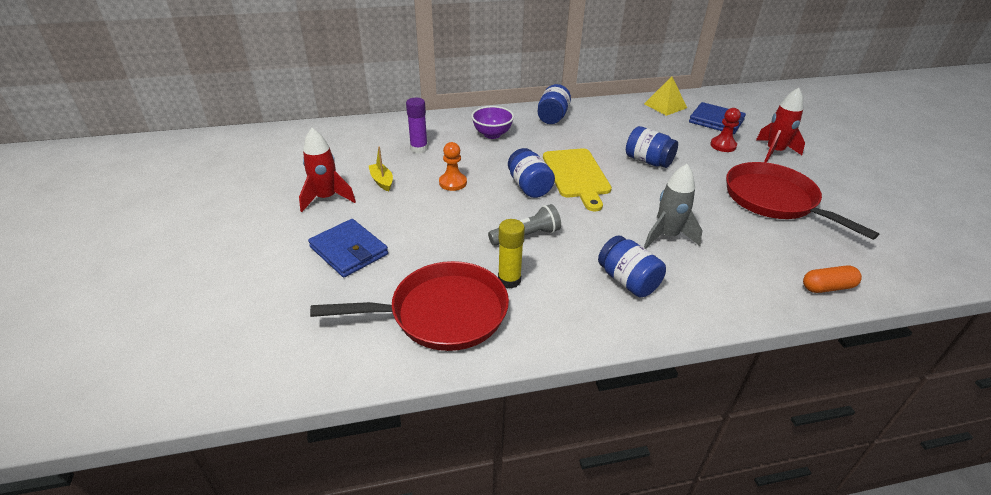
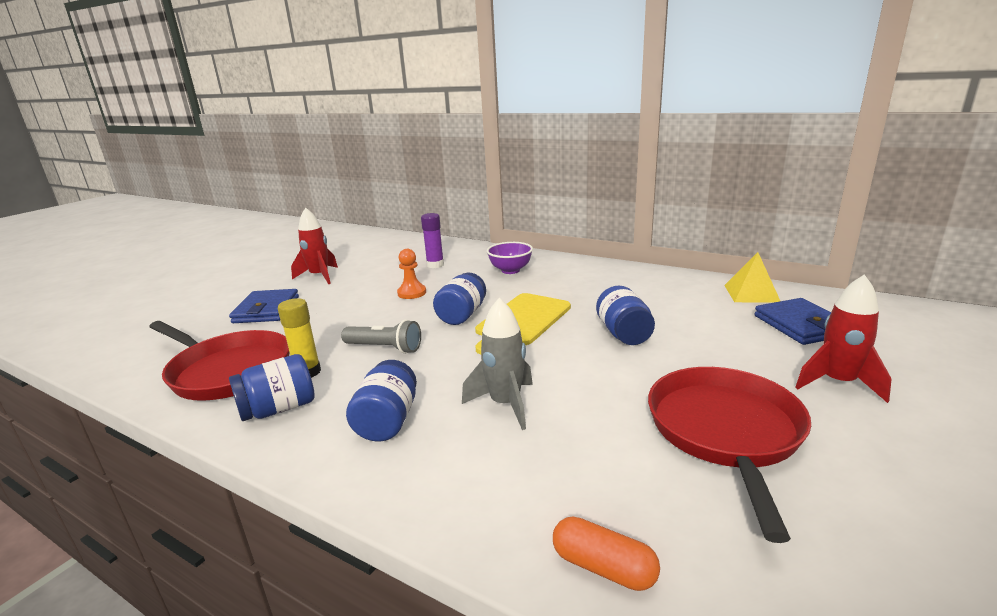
camera: 45 degrees right, 15 degrees down
yellow boat [369,146,393,191] -> none
blue jar [538,84,571,124] -> blue jar moved to [229,354,314,421]
red pawn [710,108,741,152] -> none

